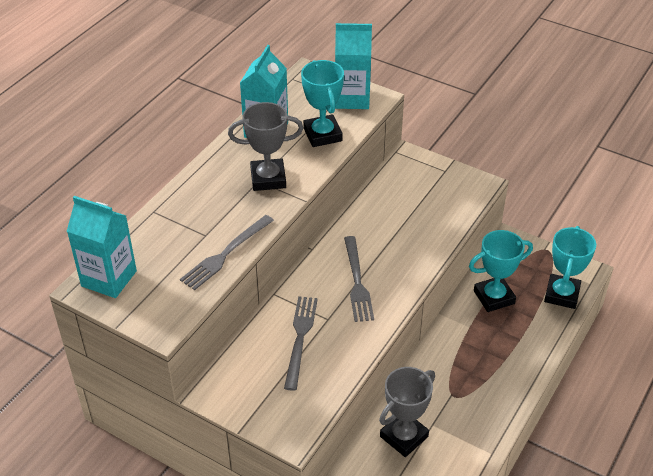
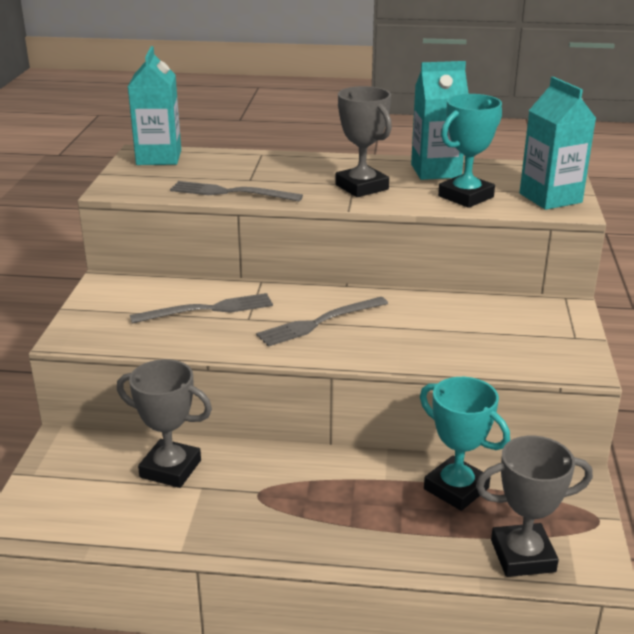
camera: 65 degrees right, 15 degrees down
turquoise trophy [544,226,596,309] -> grey trophy [476,436,593,577]

